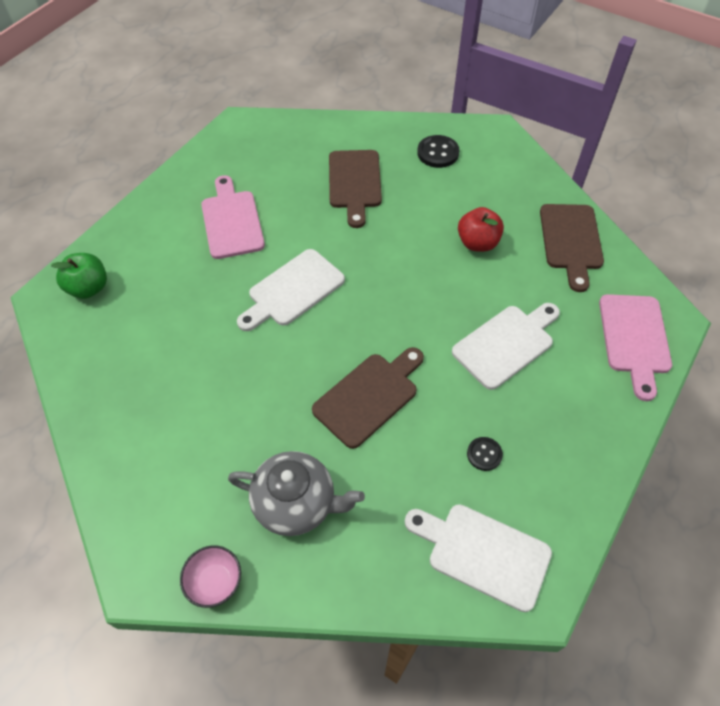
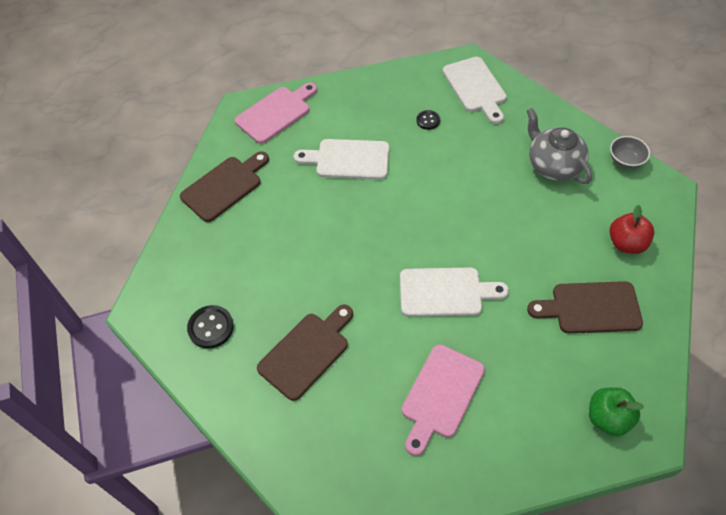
camera: 135 degrees left, 0 degrees up
pink bowl [180,546,241,608] -> grey bowl [610,136,650,169]
brown cutting board [312,347,424,449] -> brown cutting board moved to [527,281,643,333]
red apple [458,207,504,252] -> red apple moved to [609,205,655,254]

